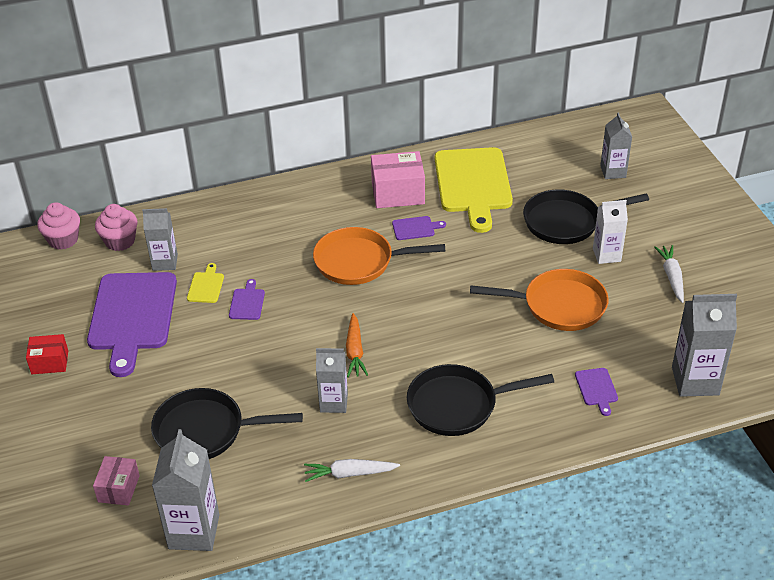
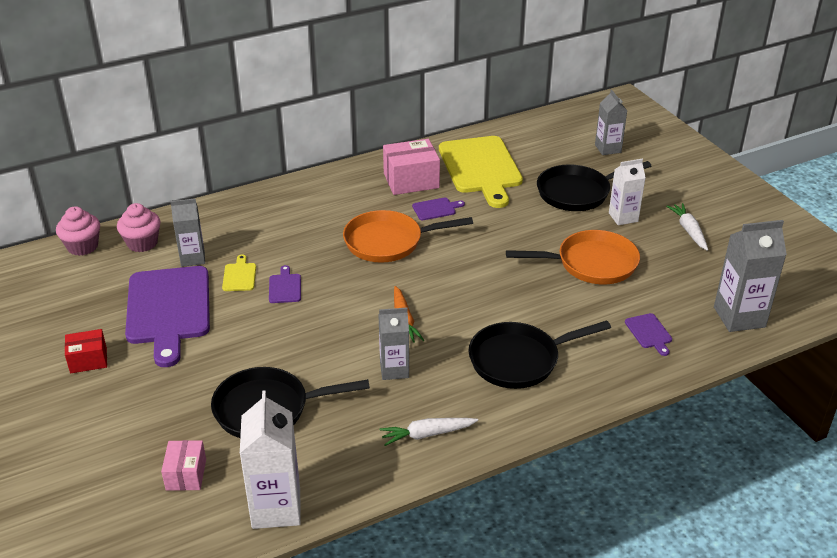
camera: 10 degrees left, 5 degrees down
grey carton [152,429,219,551] -> white carton [240,390,301,529]

